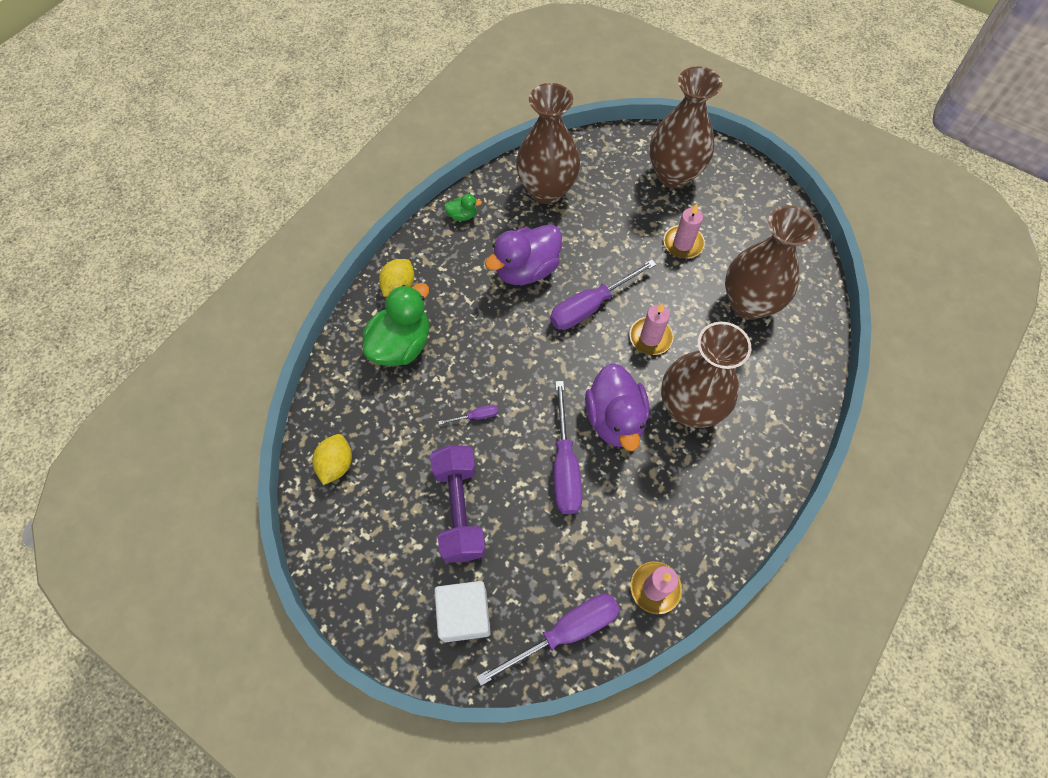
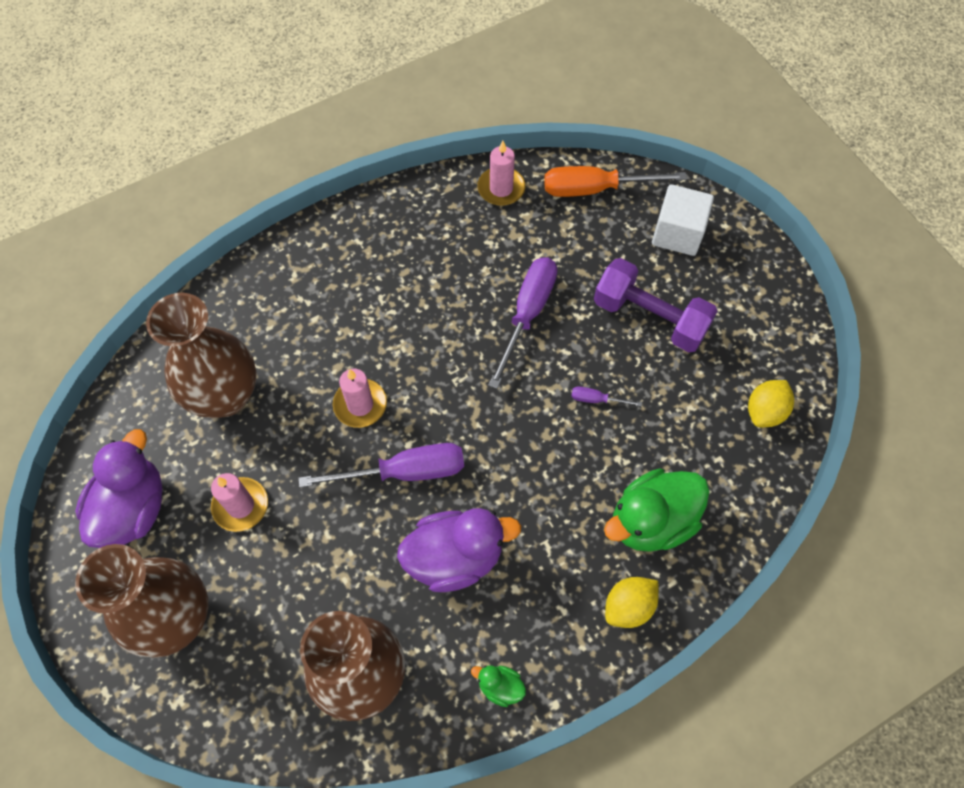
camera: 155 degrees left, 0 degrees up
purple dumbbell [430,445,486,563] -> purple dumbbell turned 75 degrees counterclockwise [594,258,717,352]
purple screwdriver [476,594,620,686] -> orange screwdriver [544,166,687,197]
purple duck [585,363,649,451] -> purple duck moved to [75,429,163,548]
brown vase [661,322,751,428] -> none

